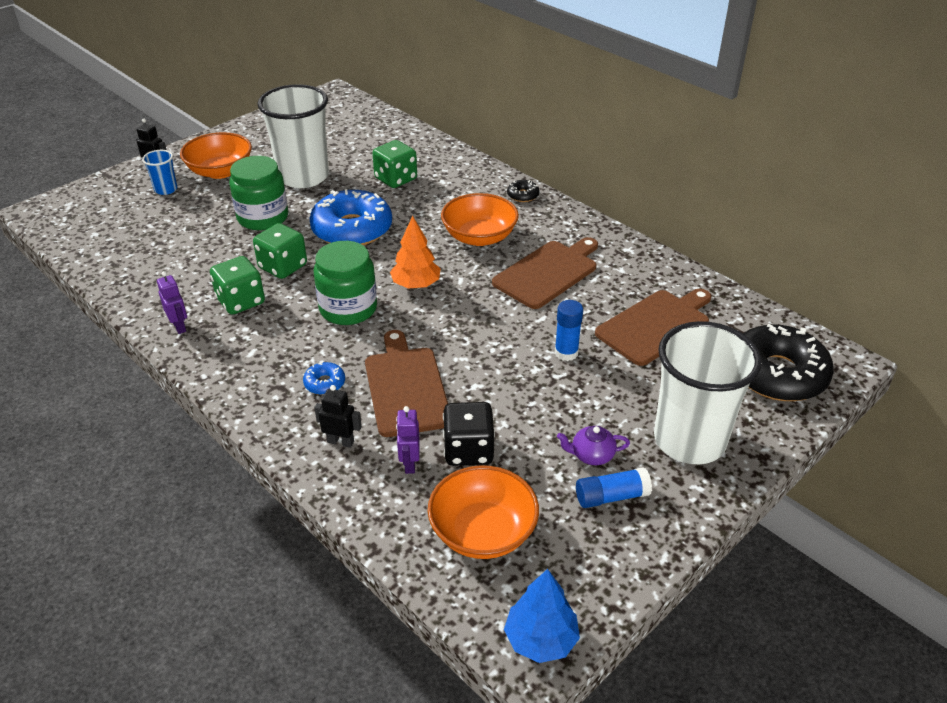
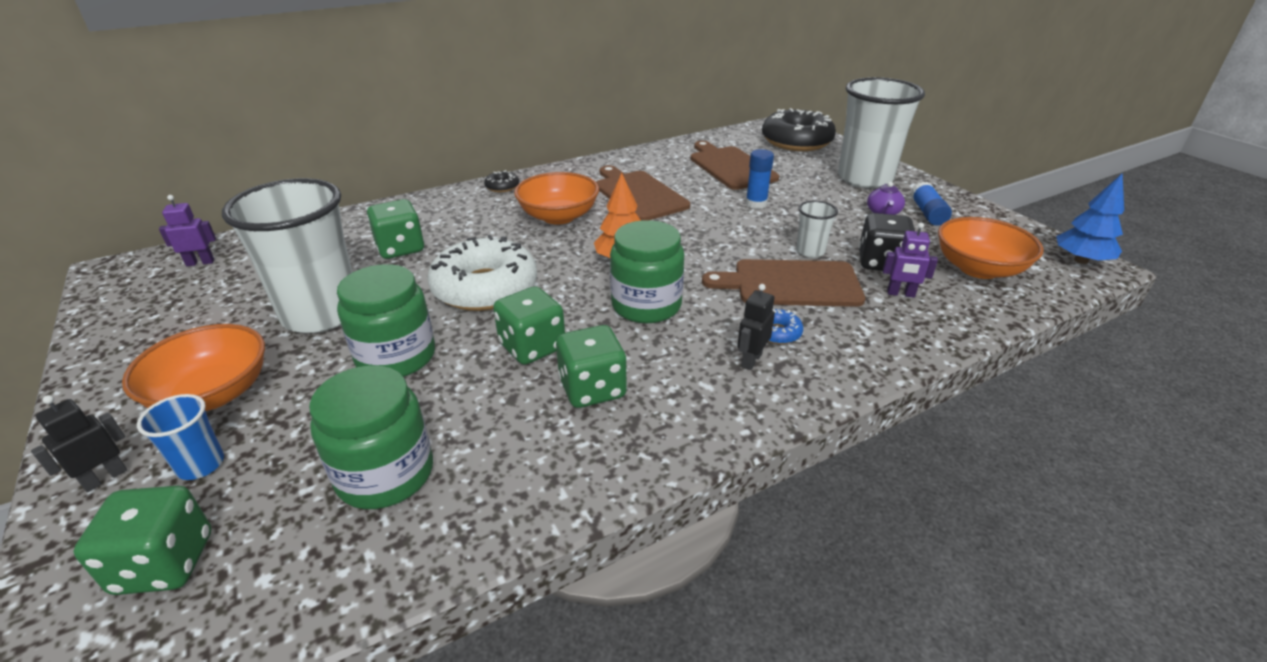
camera: 75 degrees left, 5 degrees down
purple robot [157,271,187,334] -> purple robot moved to [159,195,216,266]
blue donut [309,189,392,245] -> white donut [427,235,537,311]
black robot [314,385,362,448] -> black robot moved to [737,284,775,370]
none -> green dice [74,486,211,595]
none -> green jar [309,365,433,509]
none -> white cup [796,201,838,258]

